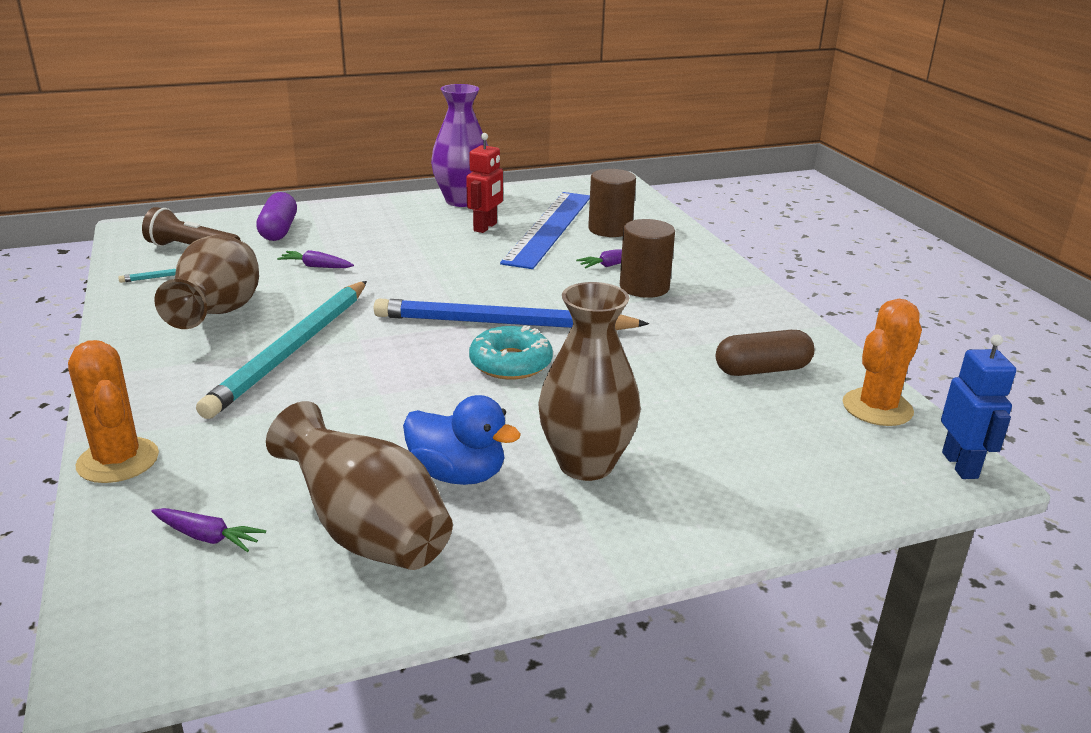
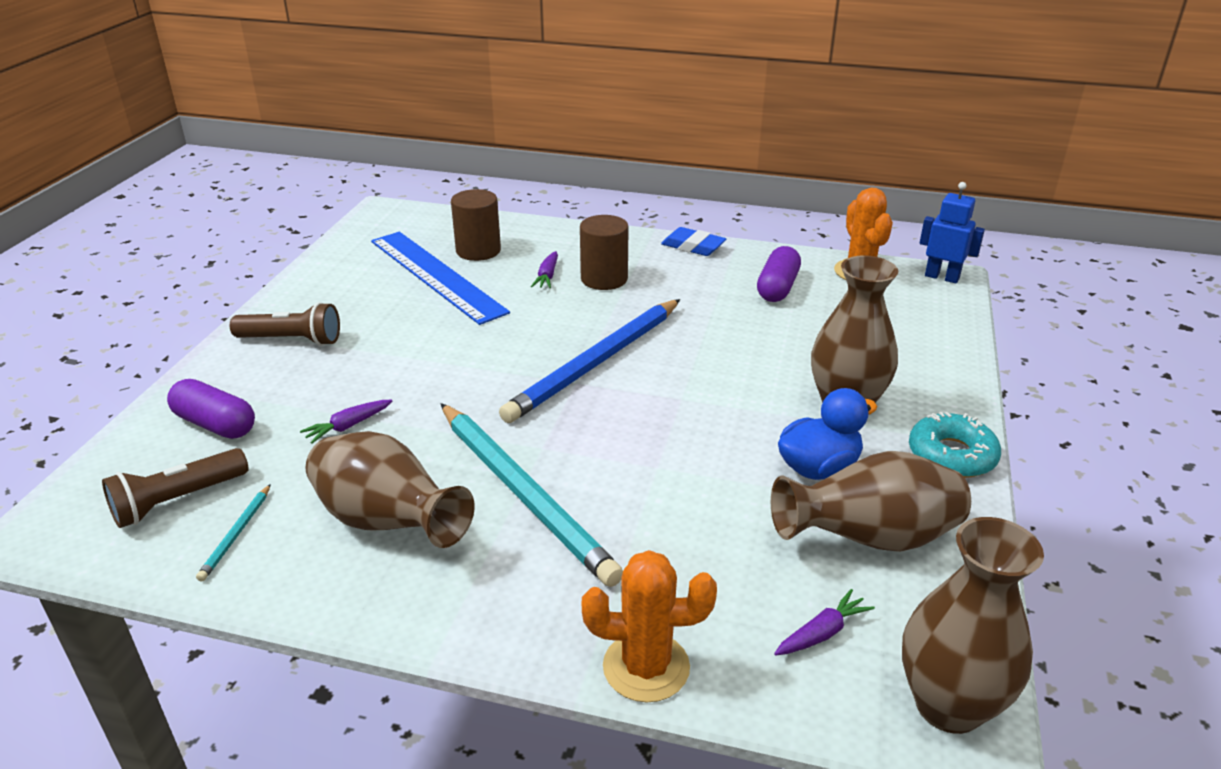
camera: 55 degrees left, 5 degrees up
purple vase [431,84,488,207] -> none
red robot [466,133,503,233] -> none
turquoise donut [469,325,553,379] -> turquoise donut moved to [909,411,1001,478]
brown capsule [716,330,814,376] -> purple capsule [757,246,801,302]
none -> brown flashlight [230,302,340,346]
none -> blue eraser [661,227,726,256]
none -> brown vase [902,517,1044,734]

